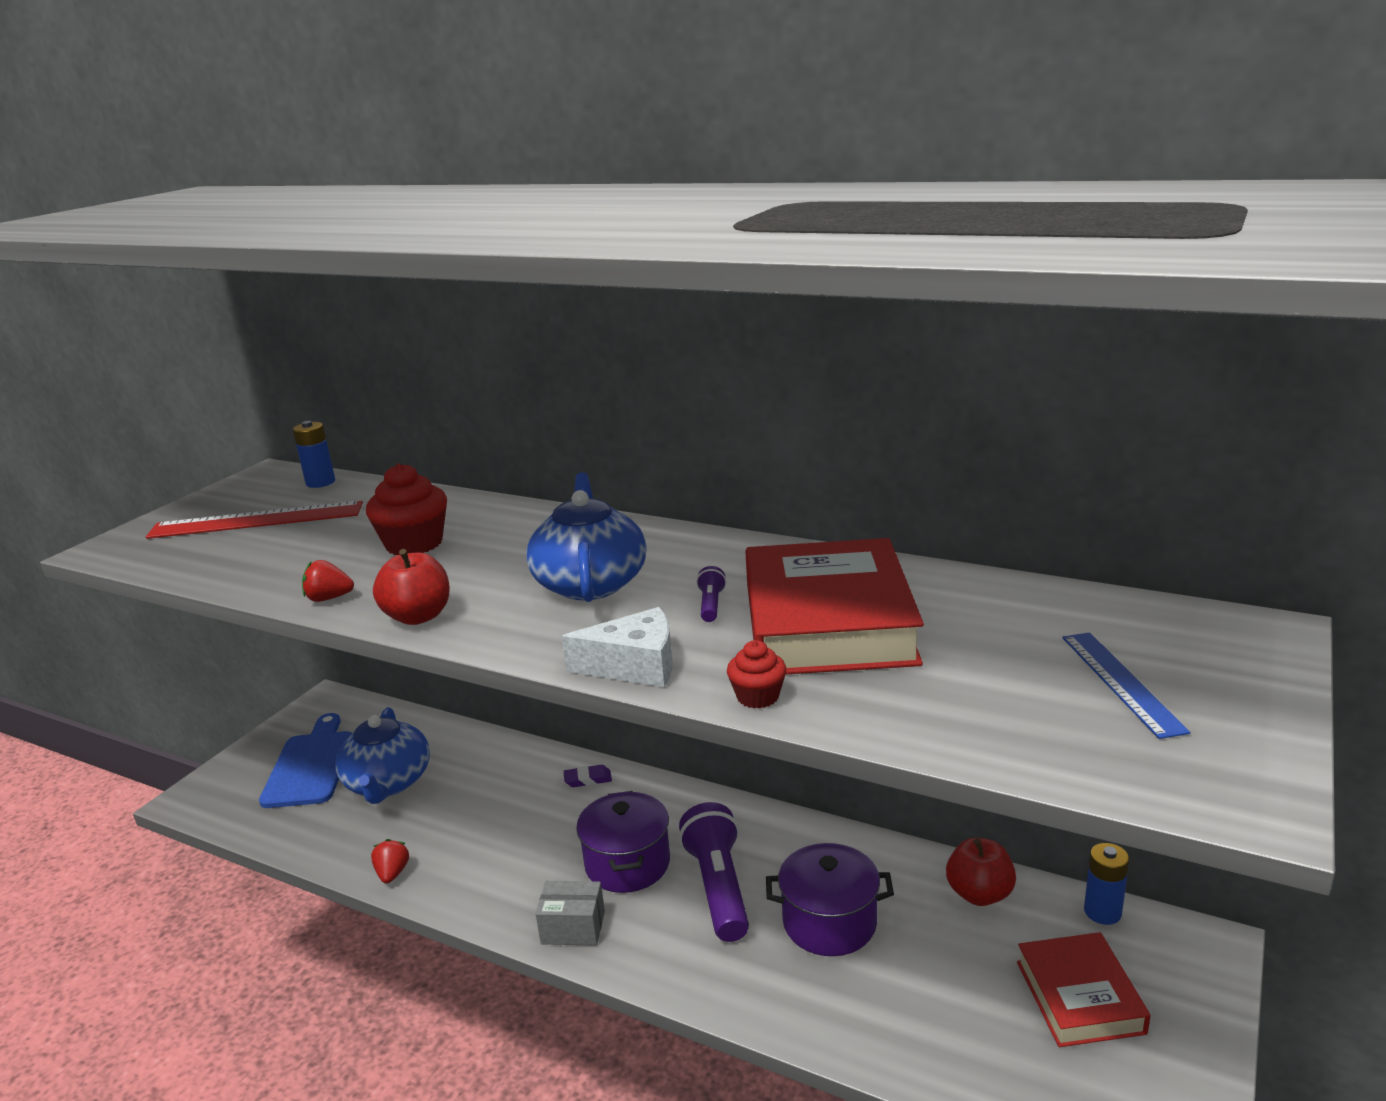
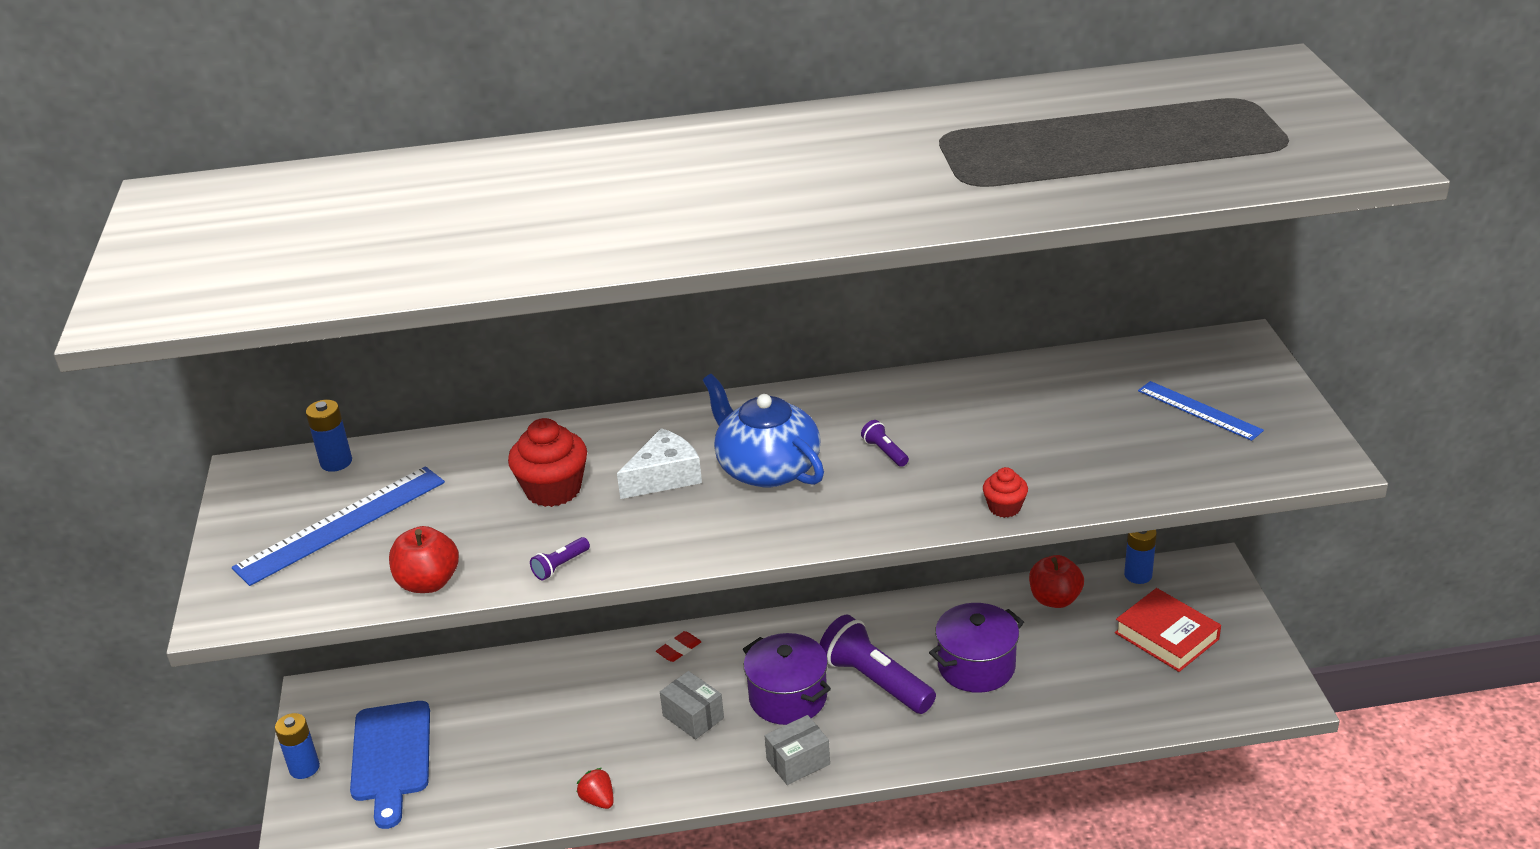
camera: 35 degrees left, 10 degrees up
red ruler [146,501,363,539] -> blue ruler [232,466,445,586]
blue cutting board [259,713,352,808] -> blue cutting board turned 150 degrees counterclockwise [350,701,430,829]
red strawberry [302,560,354,602] -> purple flashlight [530,537,590,580]
blue teapot [335,707,430,804] -> none
red apple [373,549,450,625] -> red apple moved to [389,526,459,593]
white cheese [562,607,673,687] -> white cheese moved to [617,428,702,499]
purple eraser [564,765,612,787] -> red eraser [656,631,701,662]
red book [745,538,924,675] -> none
none -> blue battery [275,713,320,779]
none -> grey box [660,671,724,739]

